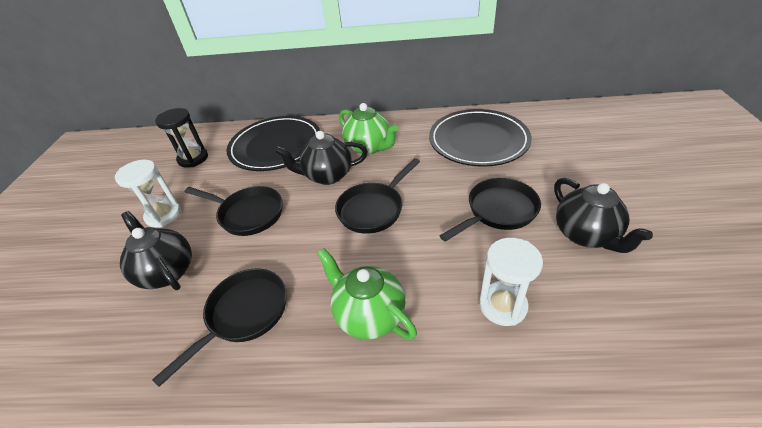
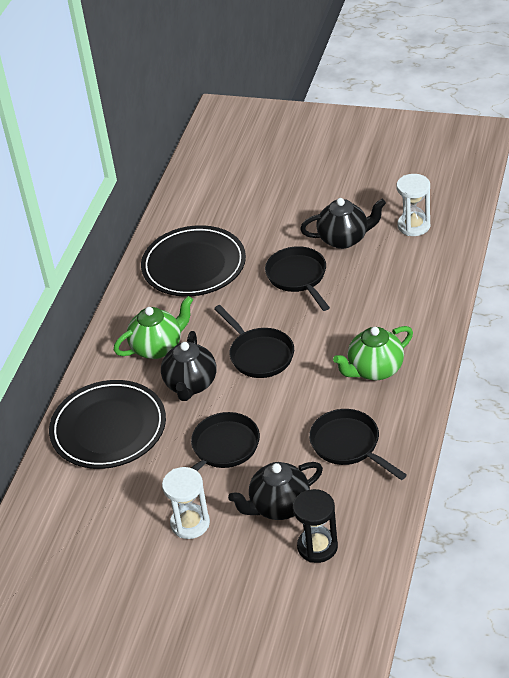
camera: 75 degrees left, 0 degrees up
black hourglass [155,108,208,168] -> black hourglass moved to [293,489,338,563]
white hourglass [479,238,543,326] -> white hourglass moved to [397,174,430,236]

